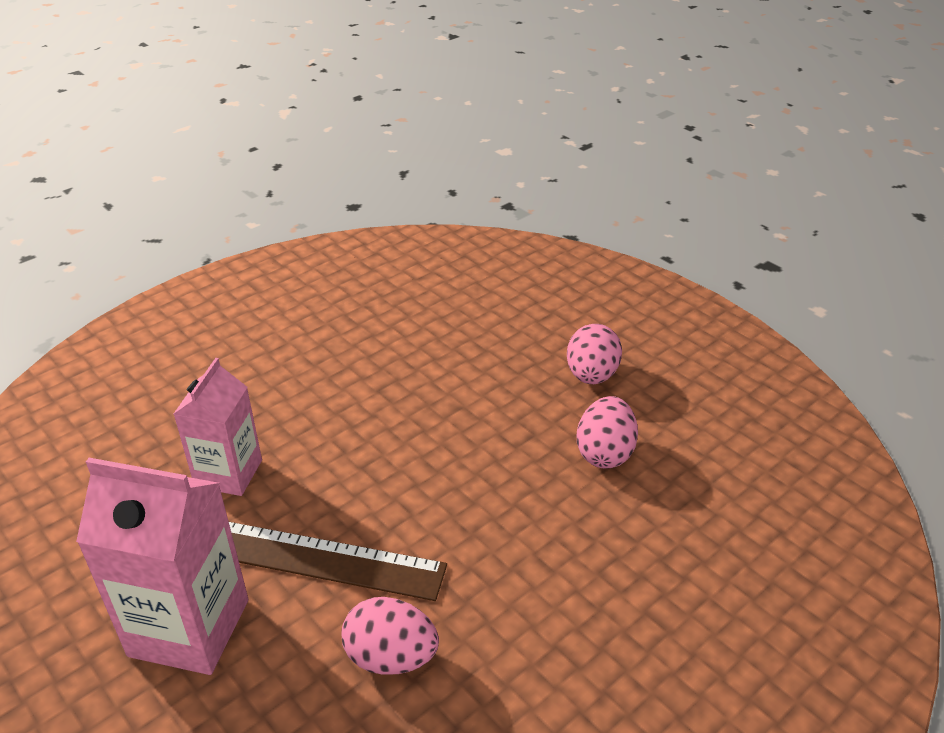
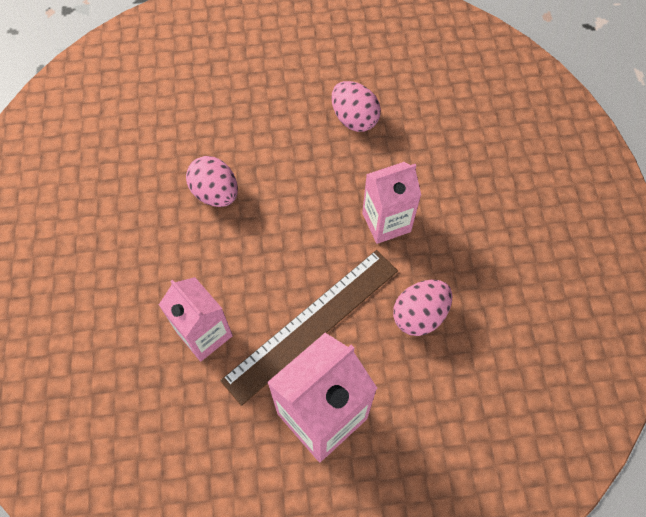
camera: 55 degrees left, 25 degrees up
pink egg [567,324,622,384] -> pink egg moved to [186,156,238,207]
none -> pink carton [362,162,421,244]

